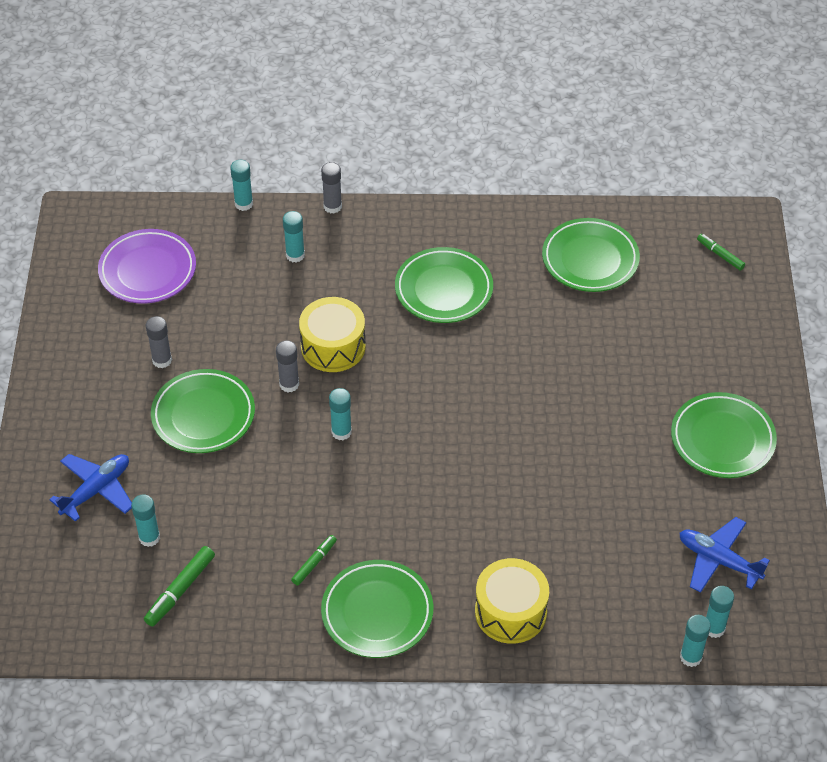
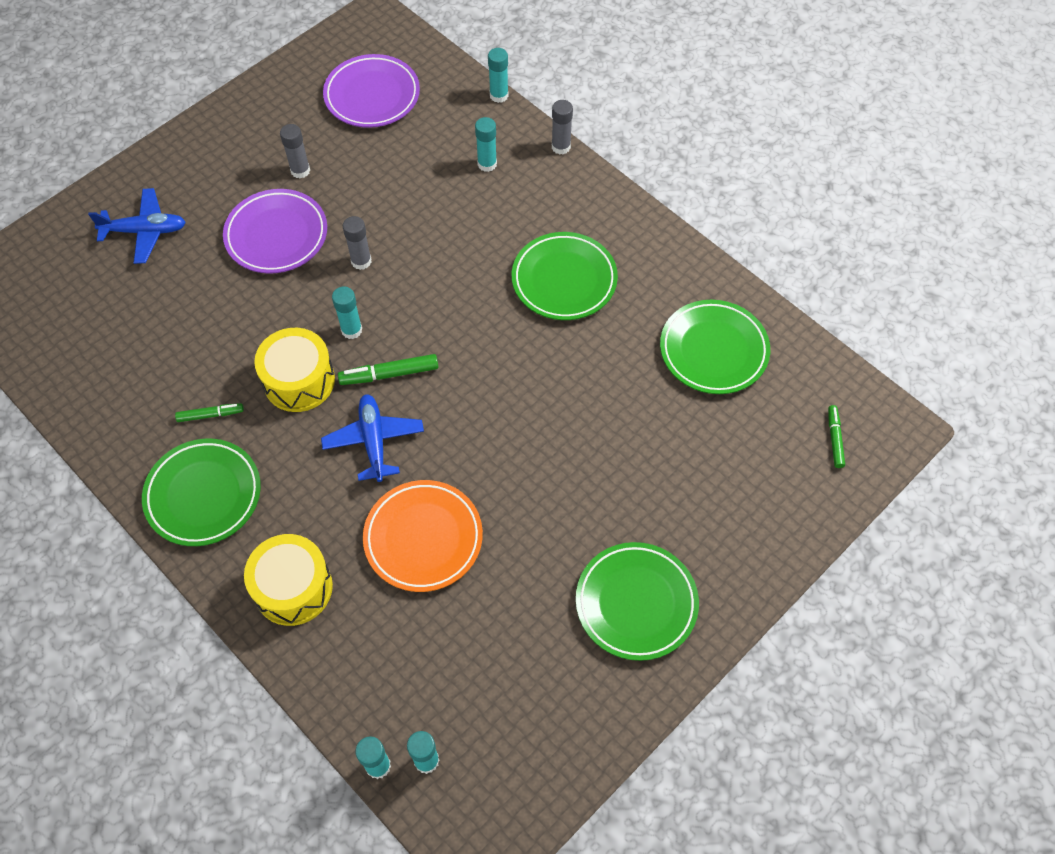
camera: 45 degrees right, 10 degrees up
turquoise glue stick [131,495,160,547] -> none
green marker [144,546,215,627] -> green marker moved to [338,354,438,385]
green plate [151,369,255,453] -> purple plate [223,189,327,274]
yellow drum [299,297,366,372] -> yellow drum moved to [254,328,335,412]
blue plane [680,517,770,593] -> blue plane moved to [321,394,424,482]
none -> orange plate [363,480,483,592]

